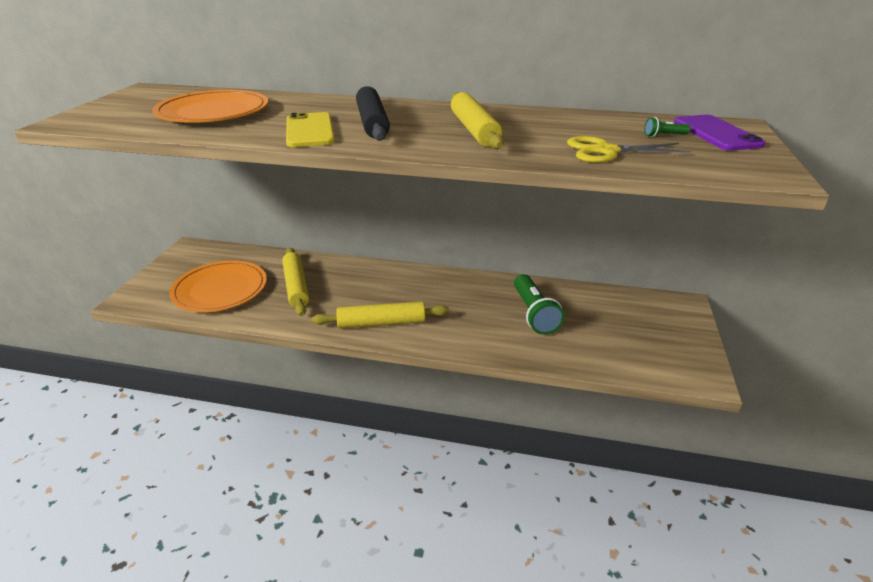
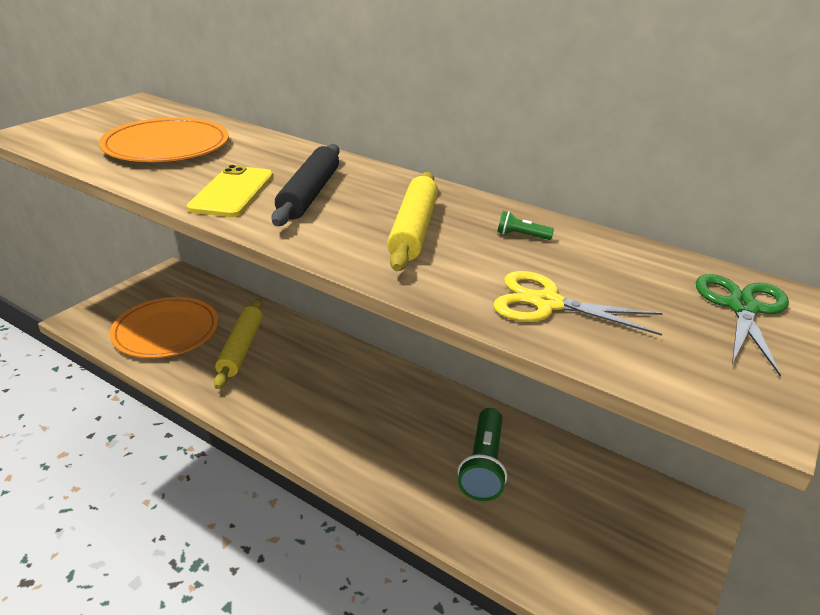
camera: 20 degrees right, 0 degrees up
yellow rolling pin [312,301,449,329] -> none
green flashlight [644,117,691,137] -> green flashlight moved to [497,211,554,240]
purple phone [674,115,765,151] -> green scissors [696,274,789,377]

